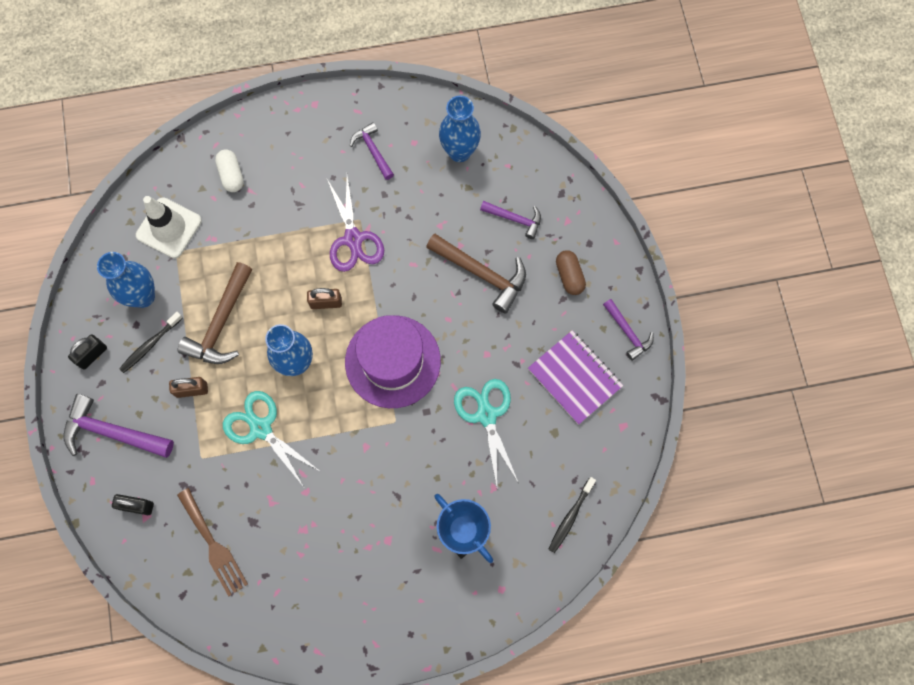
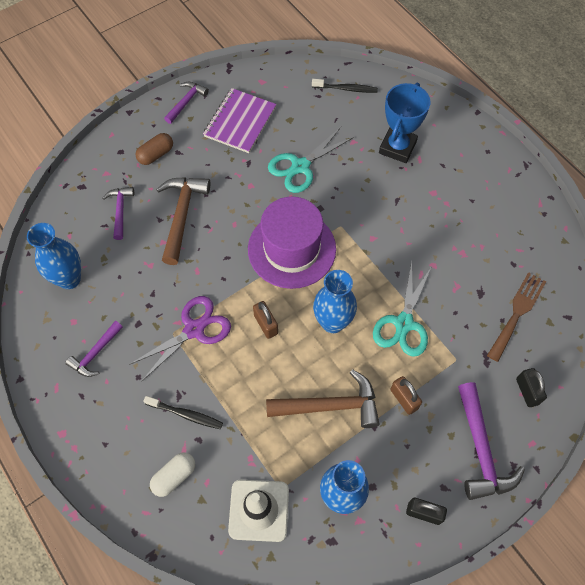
camera: 115 degrees left, 10 degrees down
black toothbrush [119,312,183,373] -> black toothbrush moved to [143,396,223,429]

